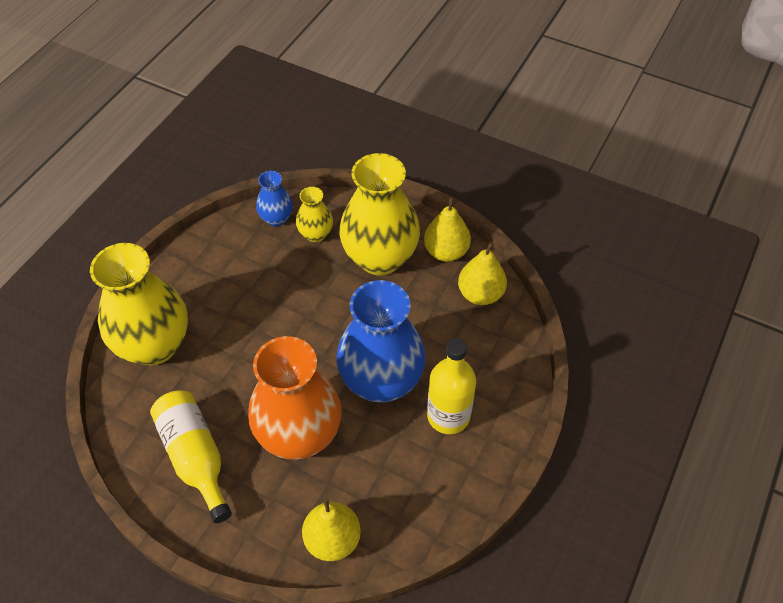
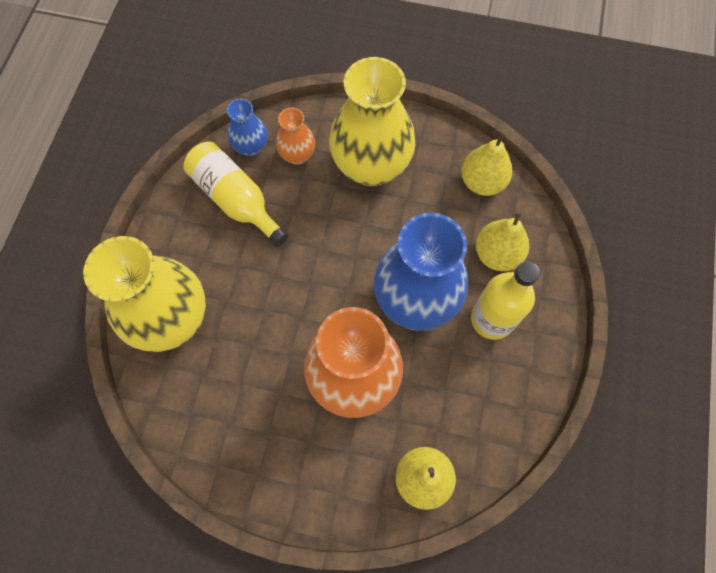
camera: 15 degrees left, 15 degrees up
yellow bottle [150,390,232,523] -> yellow bottle moved to [183,142,289,247]
yellow vase [296,187,333,242] -> orange vase [276,108,315,165]
yellow pear [424,197,471,262] -> yellow pear moved to [476,211,529,271]

